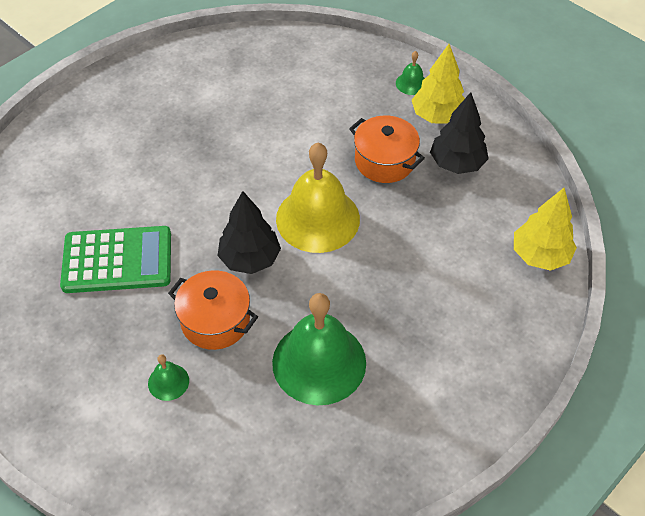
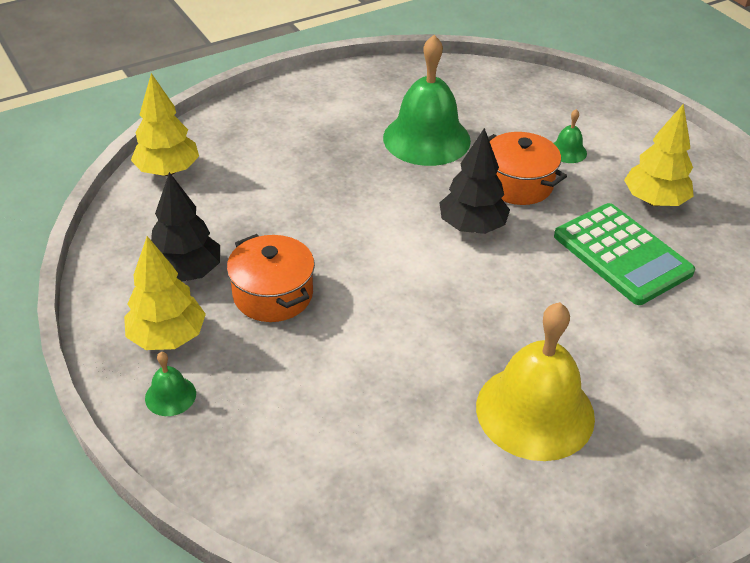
camera: 165 degrees left, 10 degrees down
green calculator [60,226,171,293] -> green calculator turned 135 degrees counterclockwise [554,203,695,305]
yellow bell [276,143,360,253] -> yellow bell moved to [476,302,595,461]
none -> yellow tree [624,103,694,206]

